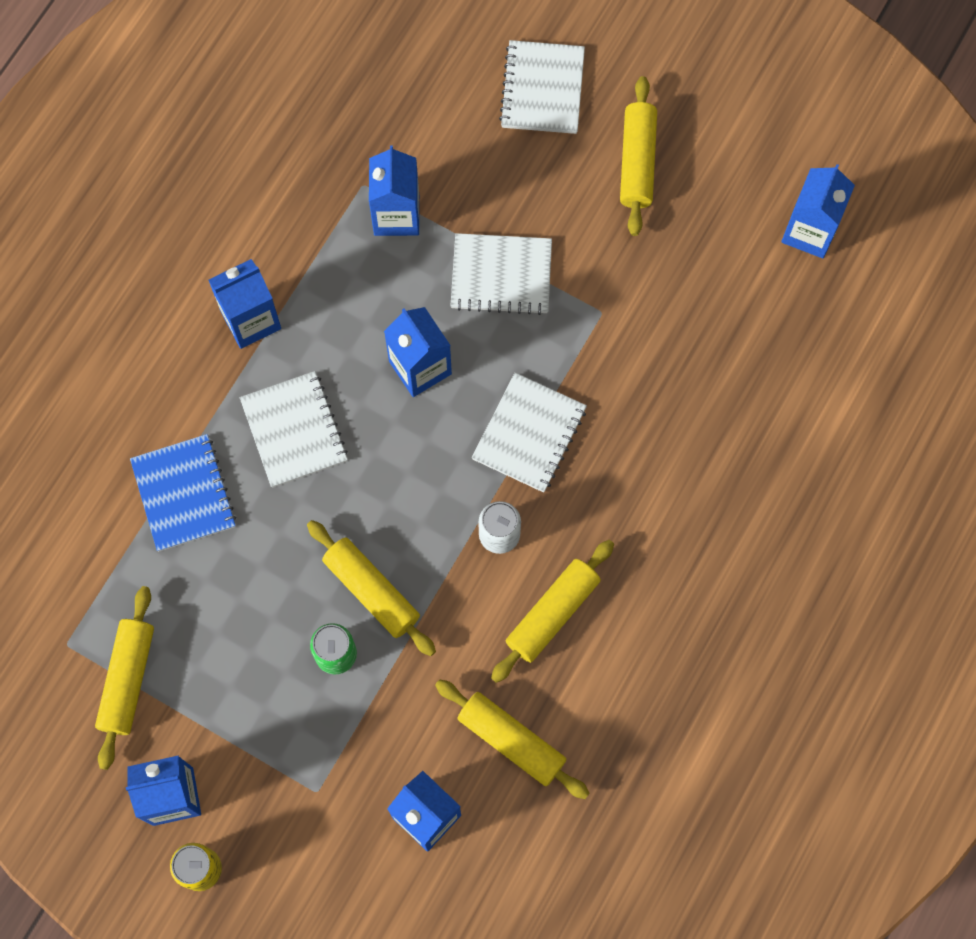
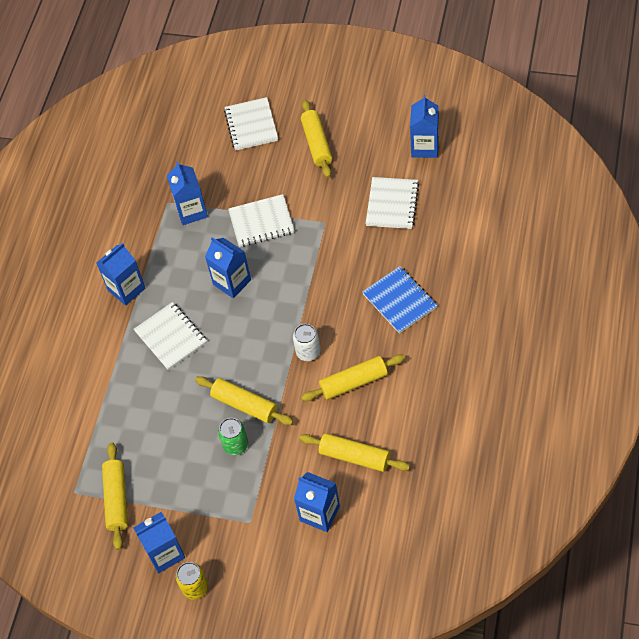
camera: 10 degrees left, 15 degrees down
blue notebook [130,434,236,551] -> blue notebook moved to [362,266,438,334]
white notebook [472,373,587,493] -> white notebook moved to [366,177,419,229]
yellow rolling pin [491,540,614,683] -> yellow rolling pin turned 45 degrees clockwise [301,354,405,401]

